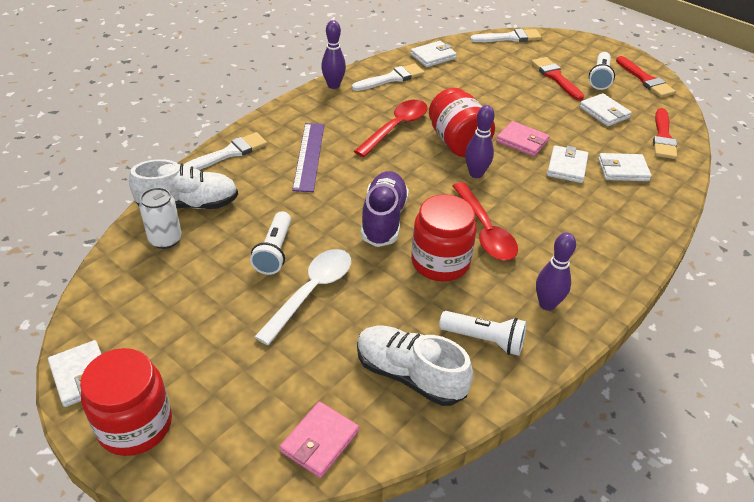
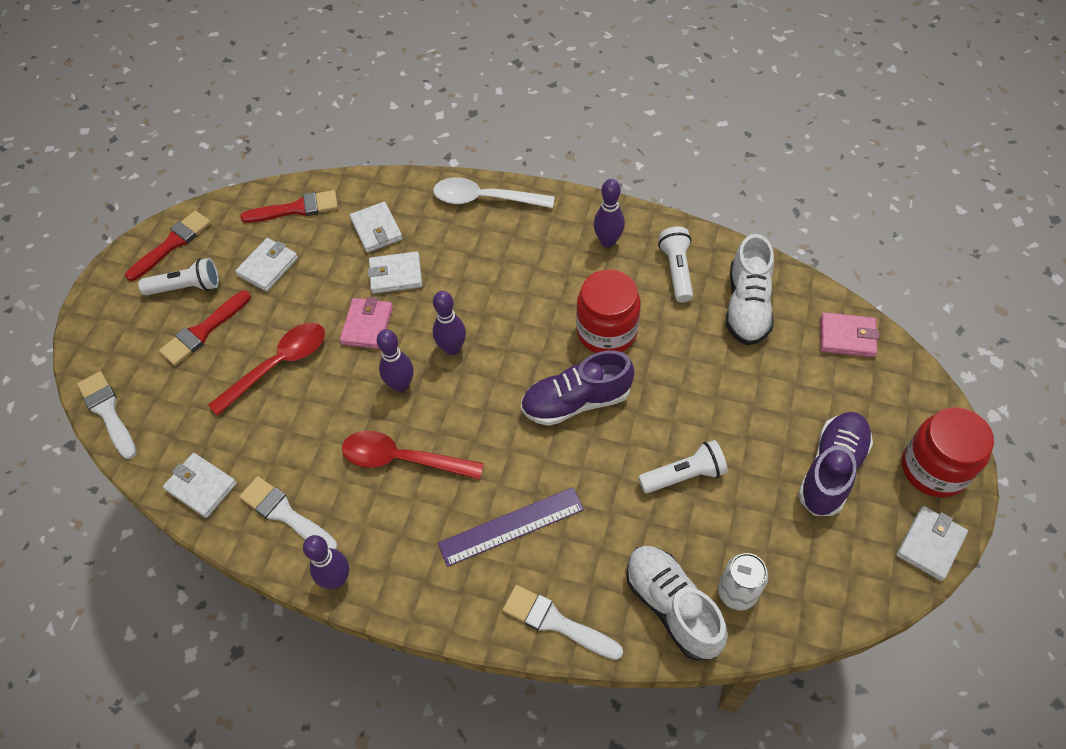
camera: 110 degrees left, 15 degrees up
white spoon [254,249,351,345] -> white spoon moved to [433,177,555,208]
red jar [429,88,495,157] -> purple bowling pin [377,329,414,392]
red spoon [452,182,518,260] -> red spoon moved to [208,323,325,416]
none -> purple shoe [798,412,873,516]

